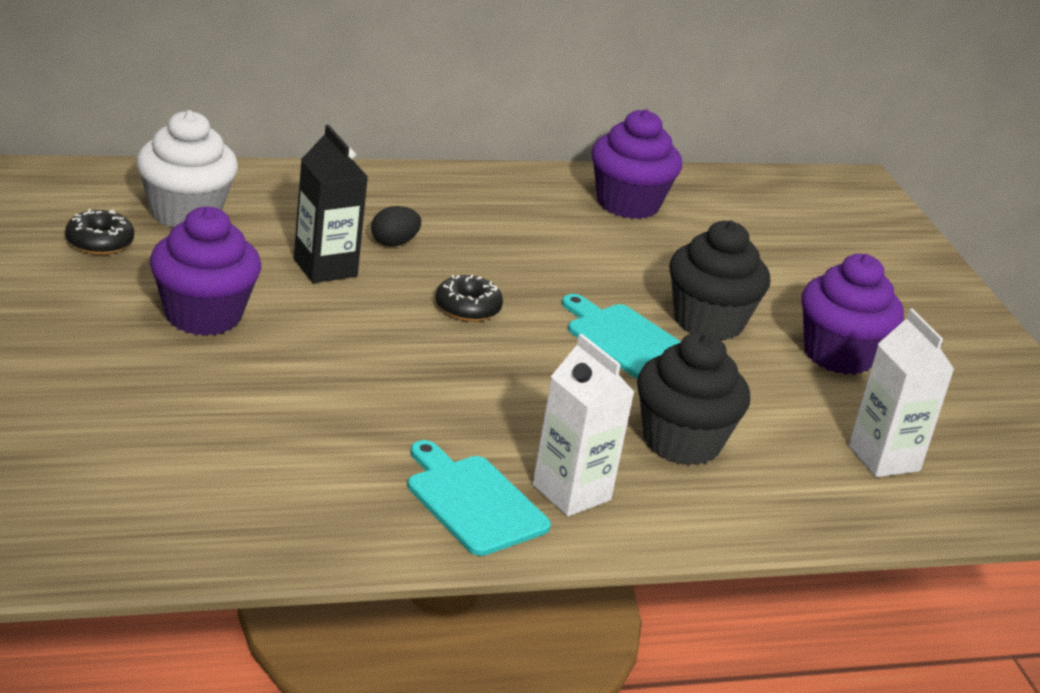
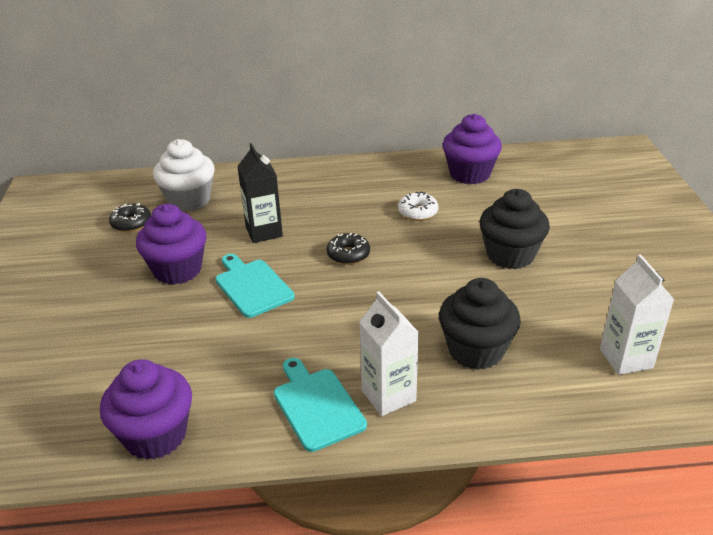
camera: 15 degrees right, 5 degrees up
black egg [371,206,421,246] -> none
turquoise cutting board [562,294,681,379] -> turquoise cutting board moved to [216,254,295,318]
purple cupcake [801,254,904,375] -> purple cupcake moved to [100,359,192,460]
none -> white donut [398,192,438,221]

